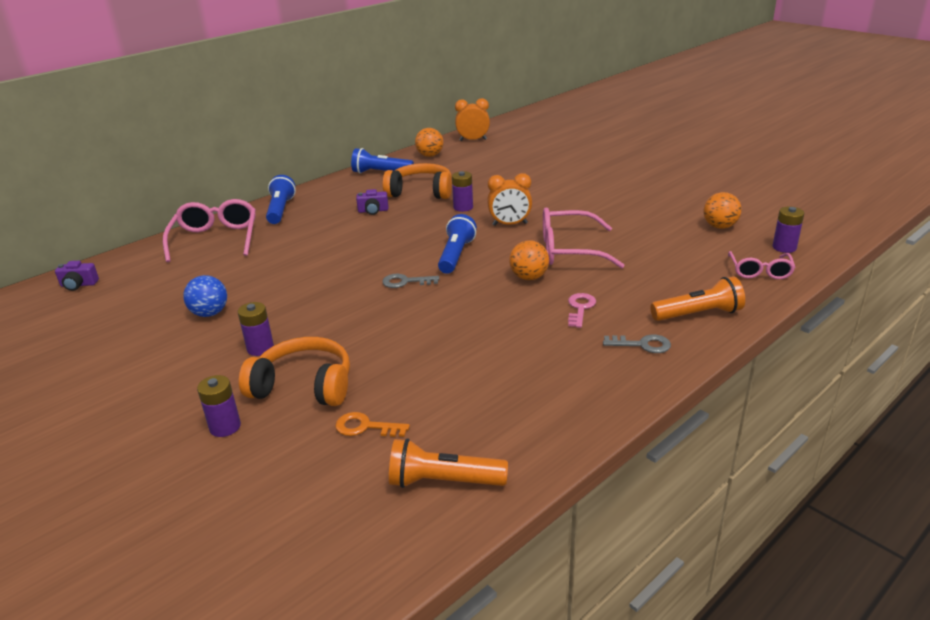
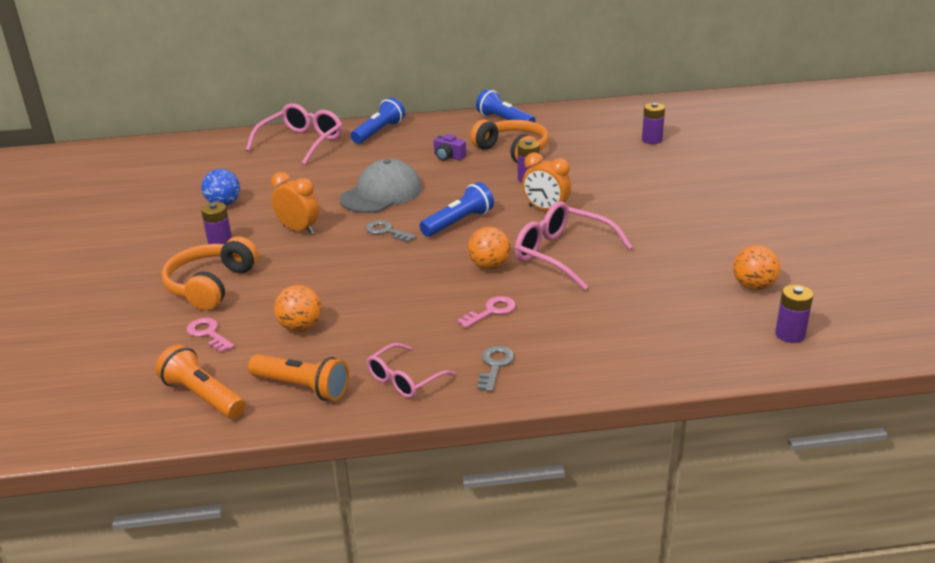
camera: 35 degrees right, 0 degrees up
purple camera [55,261,99,291] -> none
purple battery [197,375,241,437] -> purple battery moved to [642,103,665,144]
orange headphones [239,337,350,406] -> orange headphones turned 120 degrees counterclockwise [162,236,258,311]
orange key [335,412,410,437] -> pink key [187,318,235,353]
orange ball [415,128,443,157] -> orange ball moved to [274,285,322,332]
orange clock [455,98,490,141] -> orange clock moved to [271,172,319,235]
grey key [603,335,671,353] -> grey key turned 120 degrees counterclockwise [477,346,514,392]
orange flashlight [650,276,745,321] -> orange flashlight moved to [248,354,349,401]
pink glasses [728,251,795,279] -> pink glasses moved to [367,343,456,398]
none -> grey cap [340,159,422,213]

